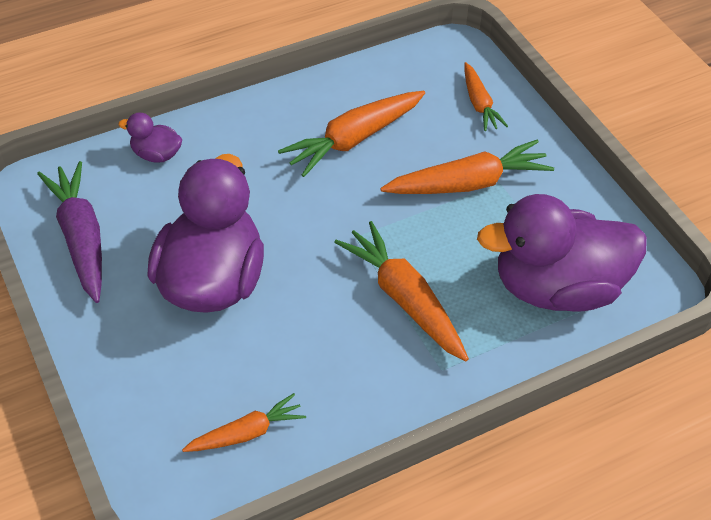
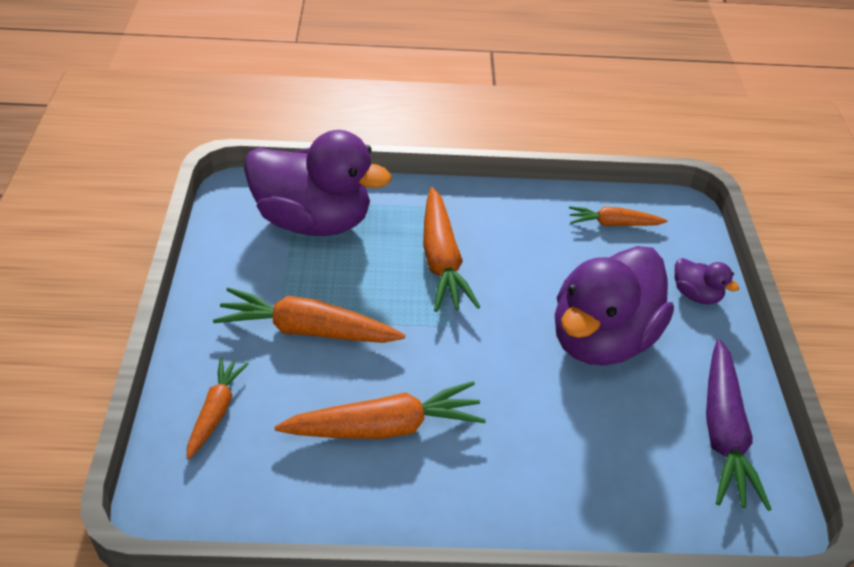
camera: 155 degrees left, 5 degrees down
purple duck [118,112,182,163] -> purple duck moved to [675,258,739,304]

